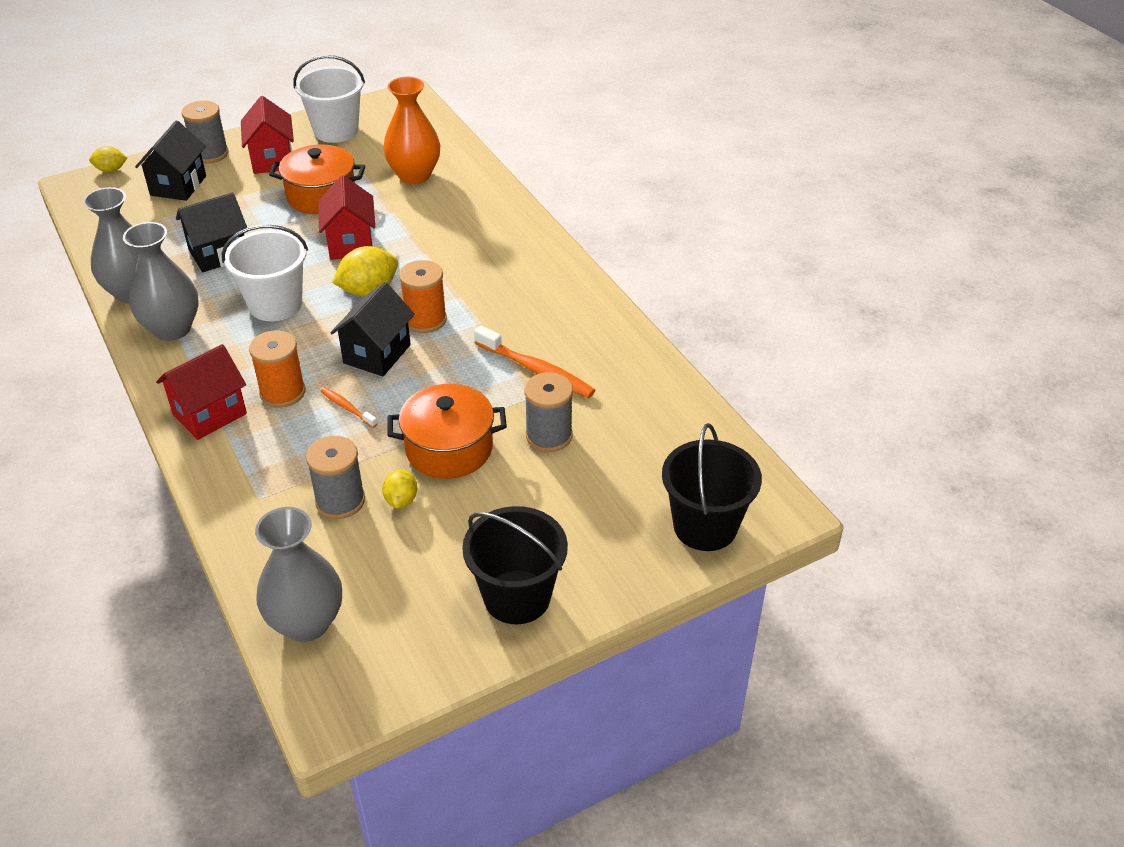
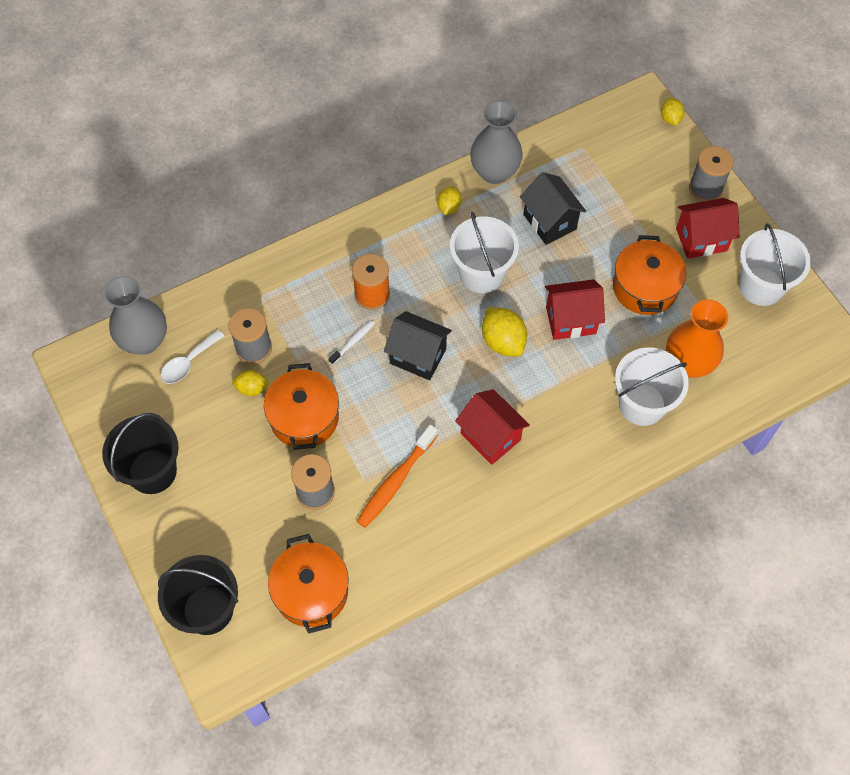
camera: 90 degrees right, 20 degrees up
grey vase [123,222,199,341] -> yellow lemon [437,186,461,215]
black house [135,121,206,201] -> none
red house [156,344,247,440] -> red house moved to [455,389,530,465]
orange toothbrush [320,387,378,428] -> white toothbrush [329,320,375,364]
orange spool [399,260,447,333] -> none
none -> white spoon [160,330,224,384]
none -> orange pot [268,534,349,634]
none -> white bucket [615,347,689,426]

